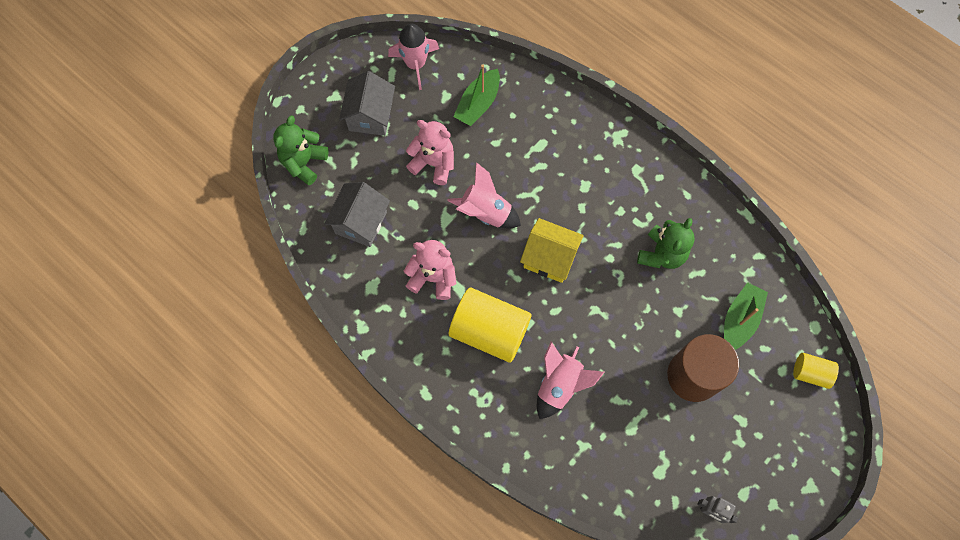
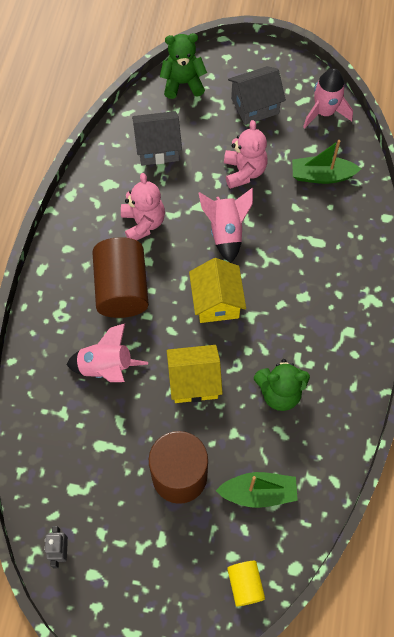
camera: 60 degrees right, 5 degrees down
yellow cylinder [449,288,531,363] -> brown cylinder [92,237,149,318]
none -> yellow house [167,345,223,403]

